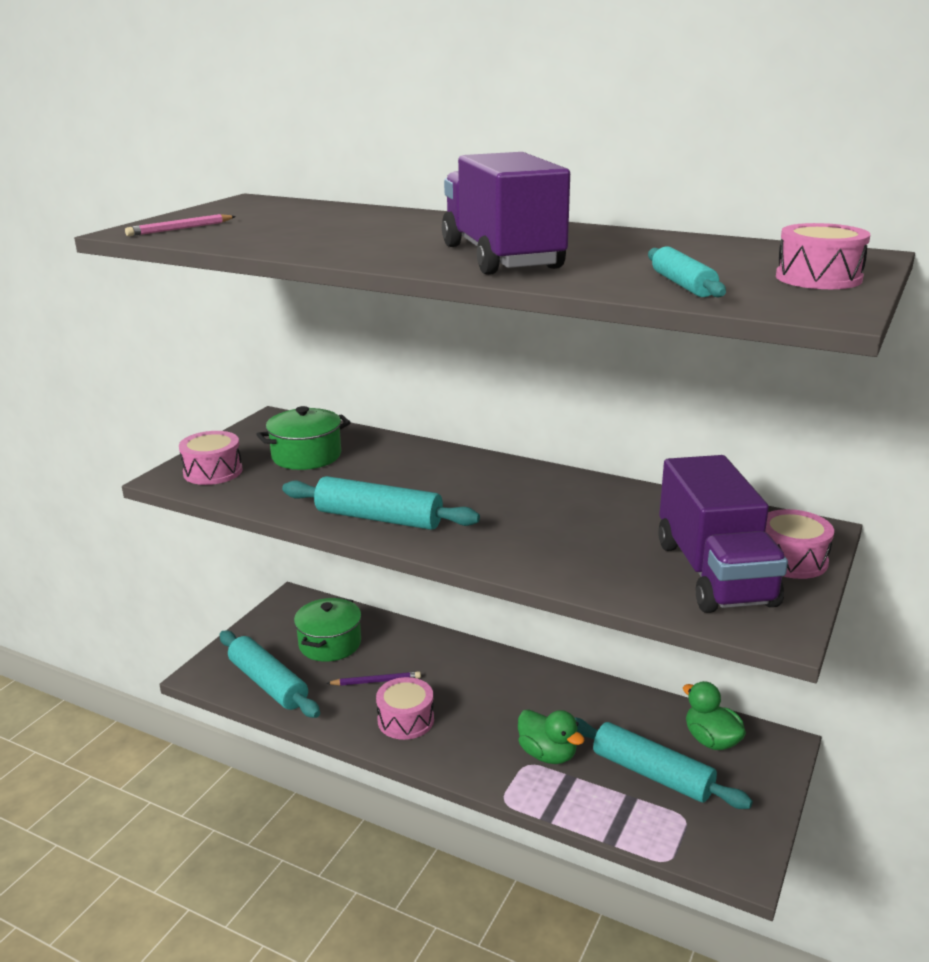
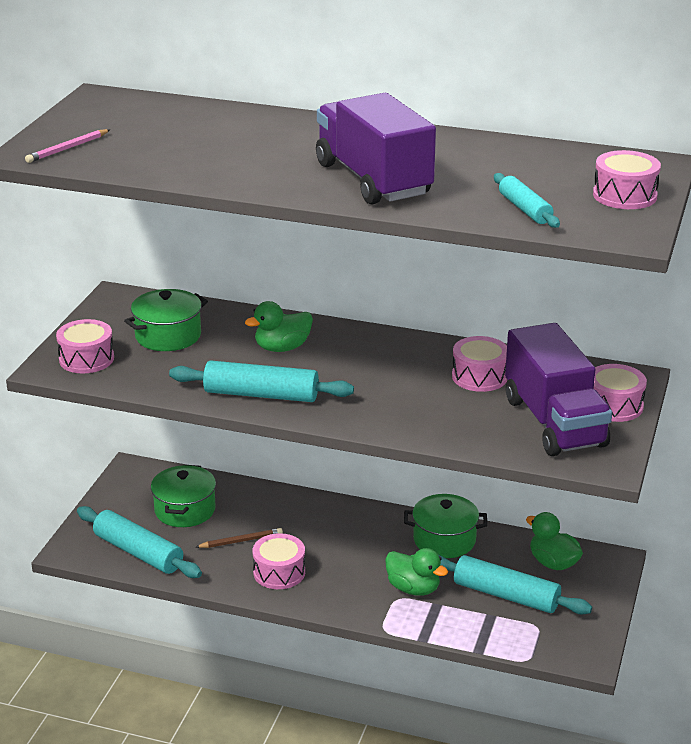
camera: 10 degrees left, 5 degrees up
purple pencil [326,671,421,686] -> brown pencil [196,528,283,548]
none -> green duck [245,301,313,352]
none -> green pot [404,494,487,558]
none -> pink drum [452,336,507,392]

